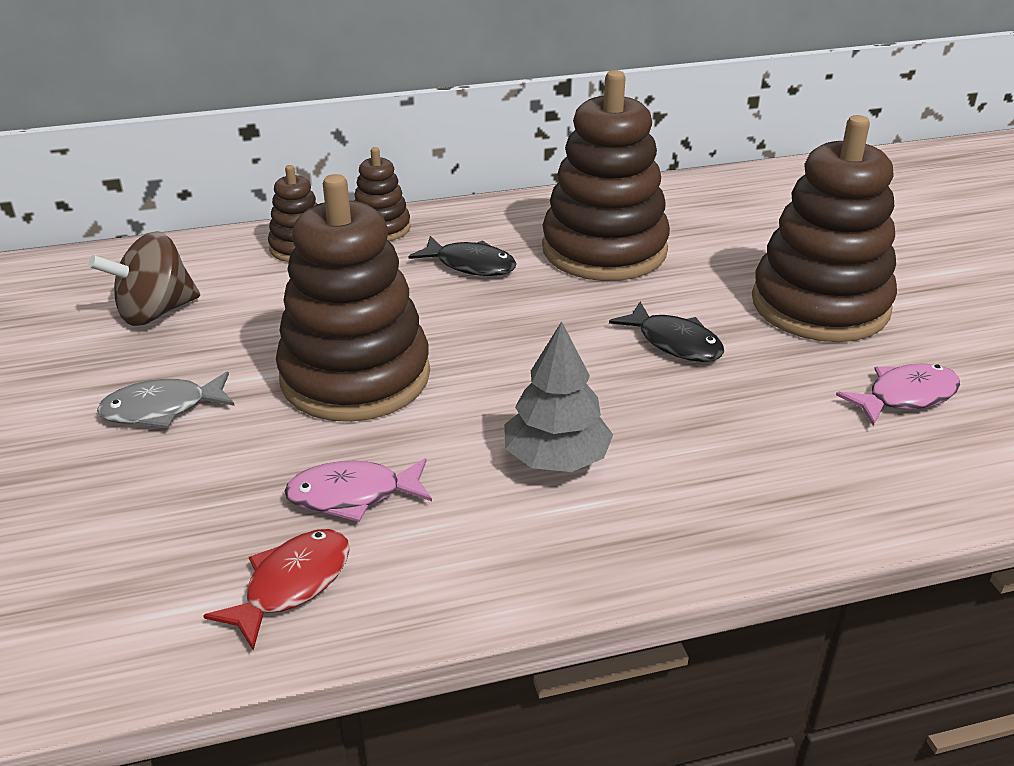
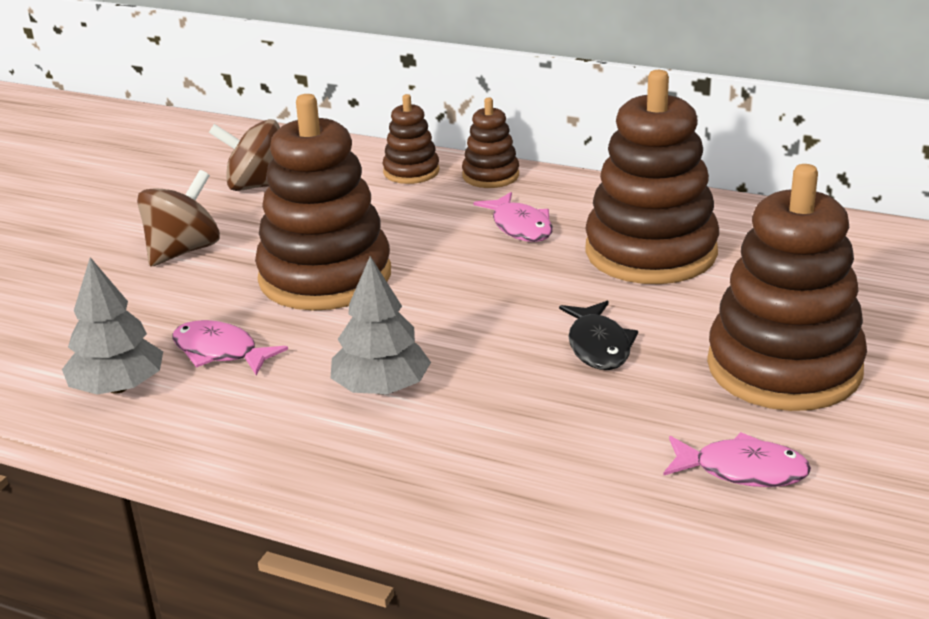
camera: 40 degrees right, 5 degrees down
grey fish [97,372,235,428] -> brown spinning top [137,170,220,266]
red fish [203,529,350,650] -> grey tree [62,257,163,395]
black fish [408,236,517,276] -> pink fish [473,192,553,242]

